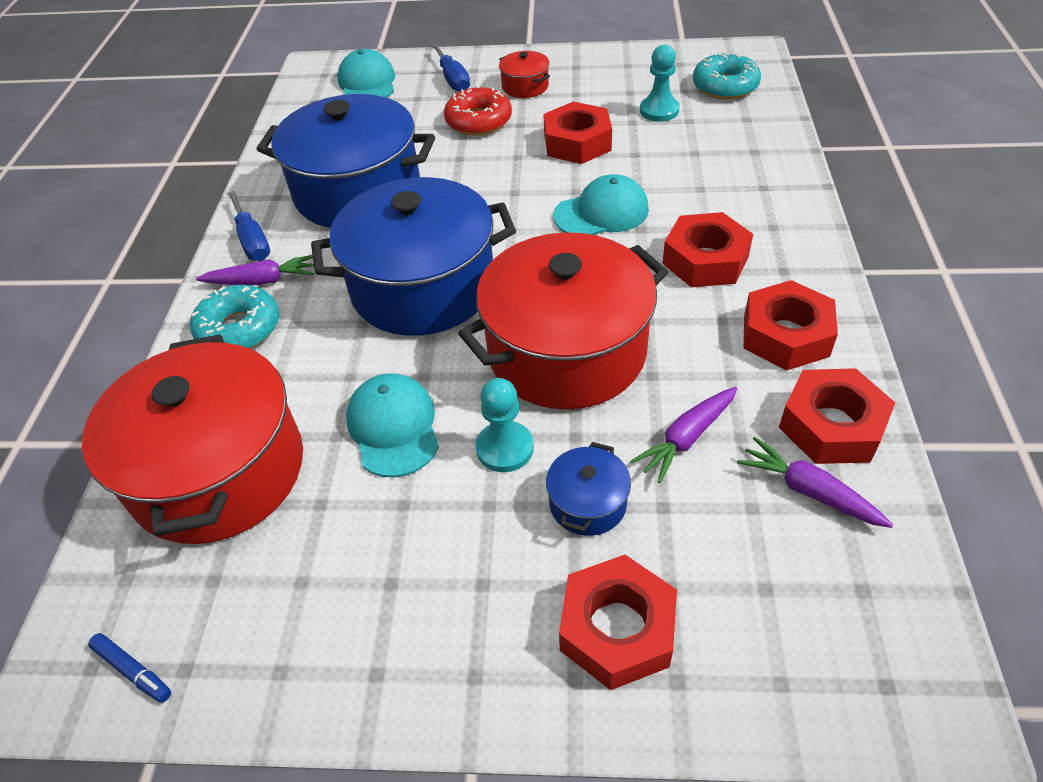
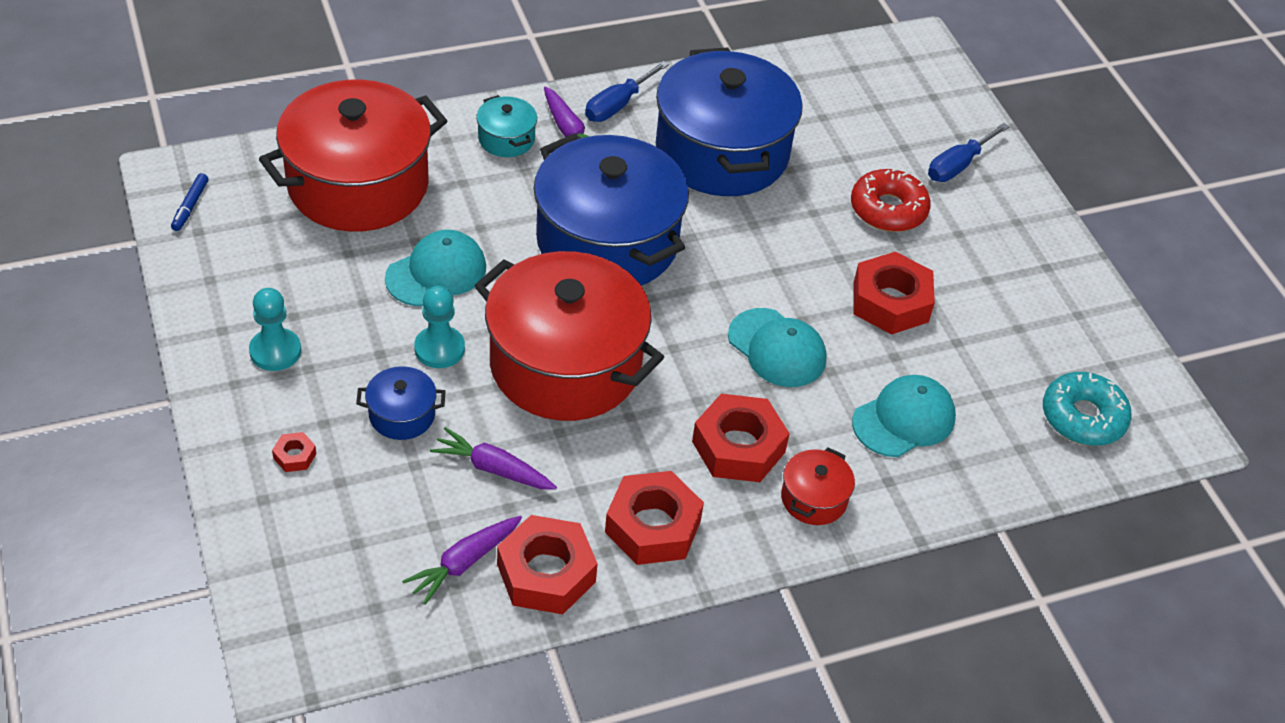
camera: 60 degrees right, 0 degrees up
turquoise donut [190,285,279,349] -> turquoise pot [476,95,537,157]
turquoise cap [337,49,395,98] -> turquoise cap moved to [852,375,956,457]
red pot [499,51,550,98] -> red pot moved to [781,447,855,525]
red nut [559,555,677,690] -> red nut [272,432,316,472], size x0.44
turquoise pawn [640,45,680,122] -> turquoise pawn moved to [249,288,301,371]
purple carrot [737,437,893,528] -> purple carrot turned 150 degrees counterclockwise [402,516,522,605]

